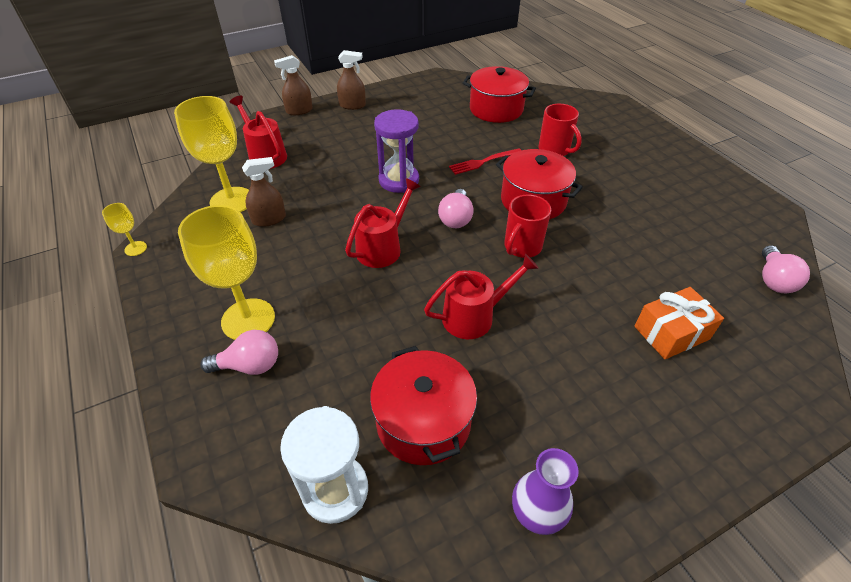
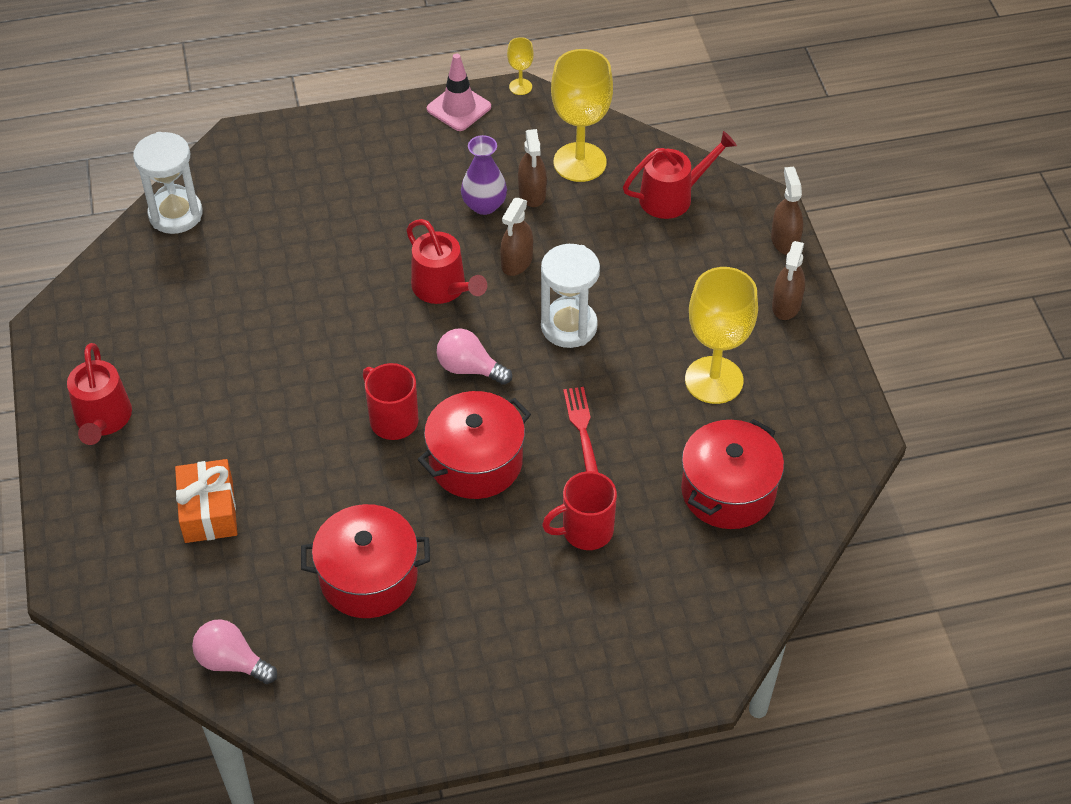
camera: 105 degrees right, 5 degrees up
yellow goblet [178,205,275,340] -> yellow goblet moved to [685,267,758,404]
pink light bulb [200,330,278,375] -> none
red pot [370,346,477,465] -> red pot moved to [301,504,430,618]
purple hourglass [374,109,419,193] -> white hourglass [541,244,600,348]
red watering can [424,254,539,339] -> red watering can moved to [67,343,132,445]
purple vase [512,448,579,535] -> purple vase moved to [461,135,507,215]
none -> pink traffic cone [427,53,491,131]
none -> brown spray bottle [500,198,533,276]

